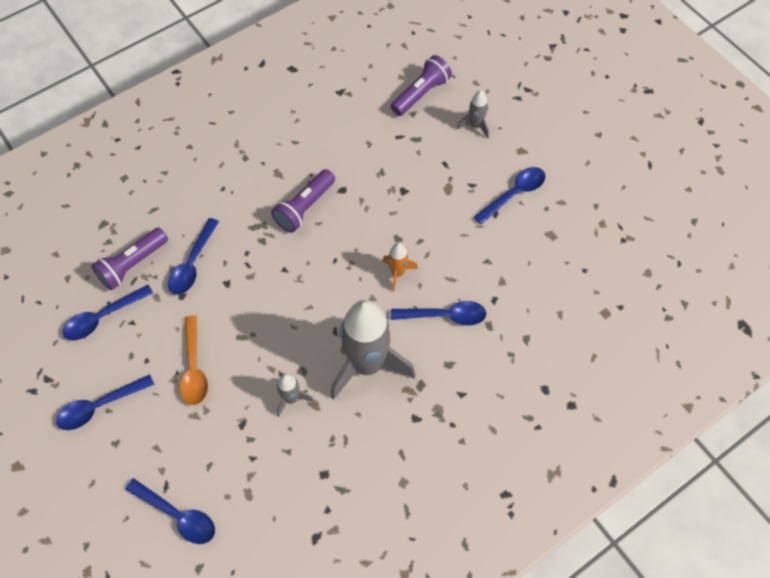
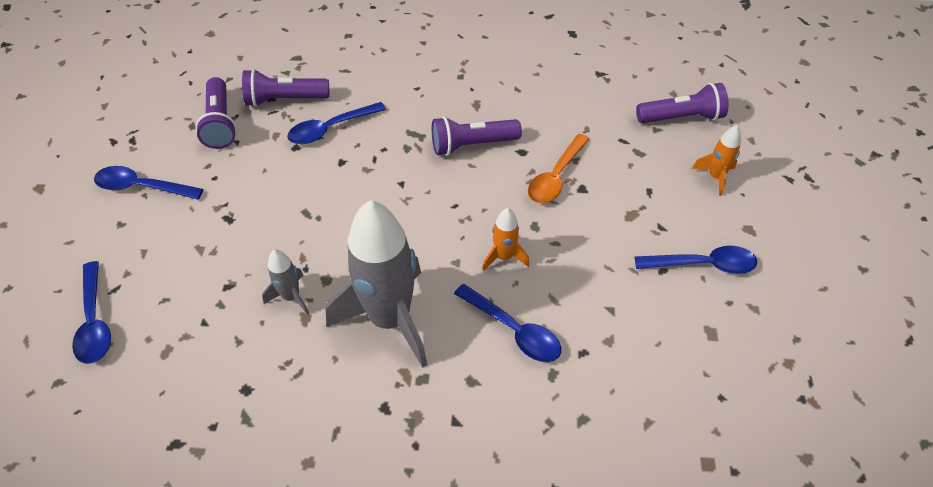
camera: 40 degrees right, 10 degrees down
blue spoon [62,284,153,340] -> purple flashlight [195,77,237,149]
orange spoon [180,316,208,405] -> orange spoon moved to [528,134,589,204]
grey rocket [457,90,489,139] -> orange rocket [692,125,741,196]

